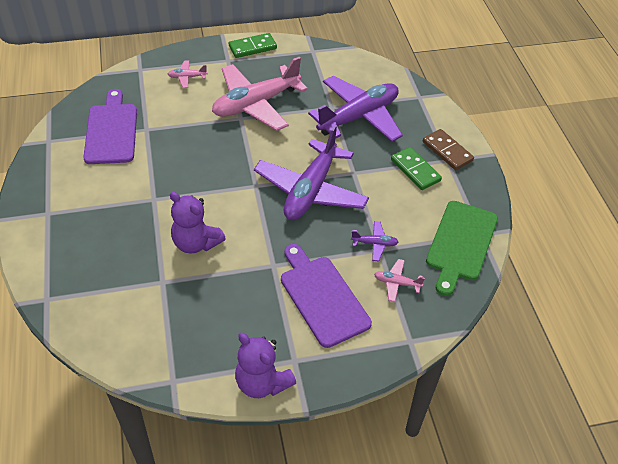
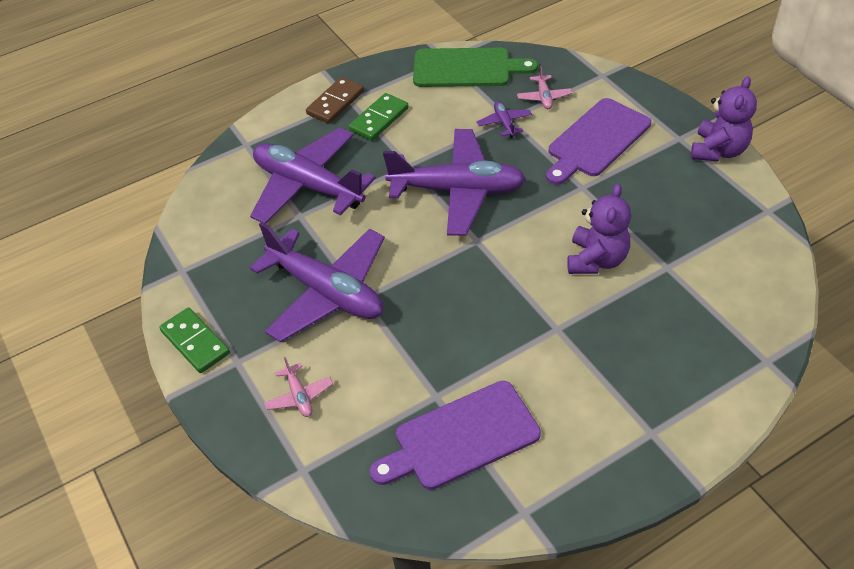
camera: 105 degrees left, 0 degrees up
pink plane [212,57,308,131] -> purple plane [250,222,385,342]

